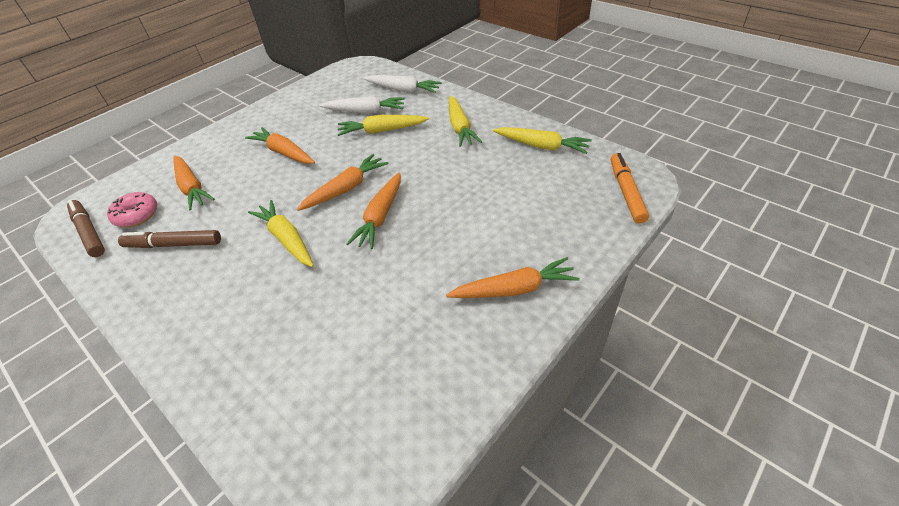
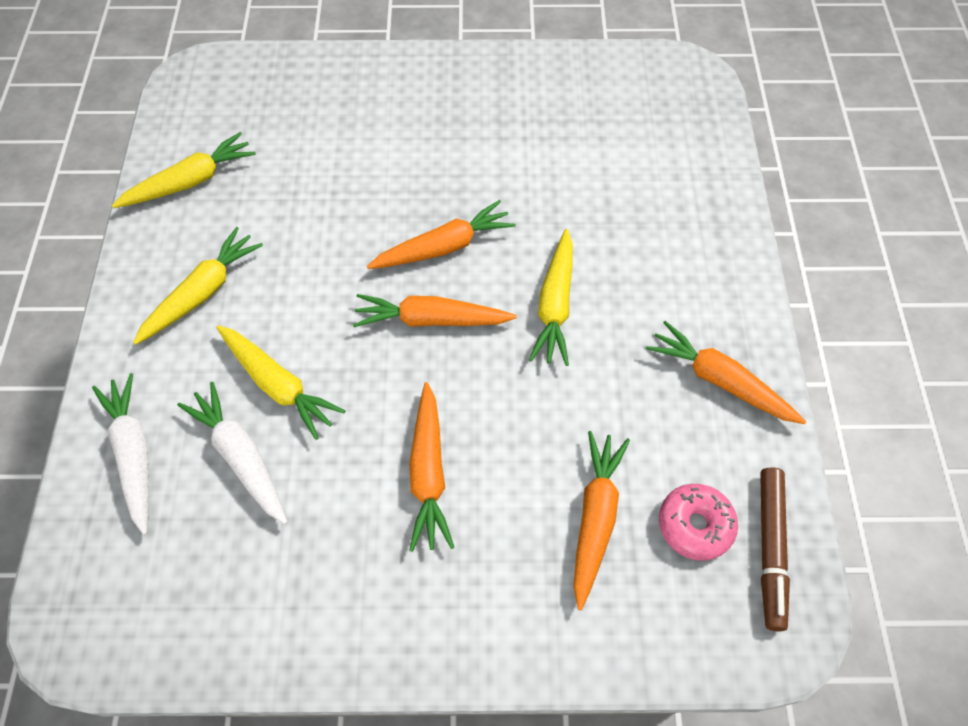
camera: 135 degrees left, 15 degrees up
brown marker [118,230,221,248] -> none
orange carrot [446,257,580,298] -> orange carrot moved to [646,321,806,424]
yellow carrot [493,127,592,154] -> yellow carrot turned 75 degrees clockwise [112,132,256,208]
orange marker [611,153,649,224] -> none

